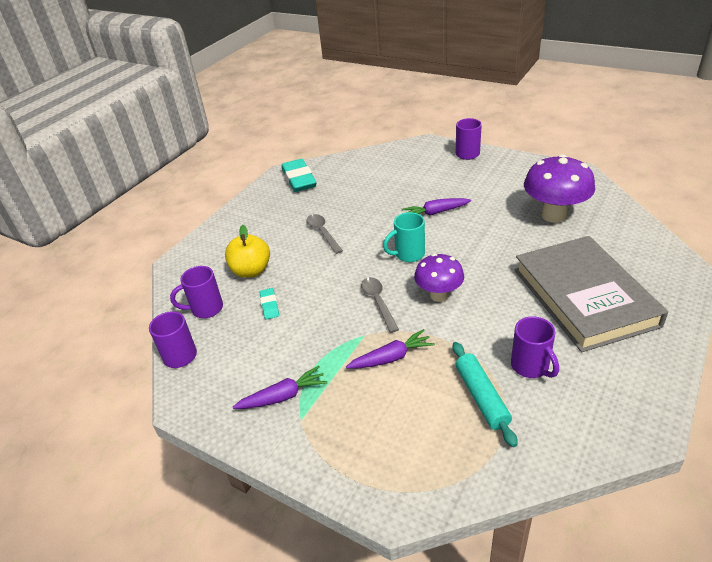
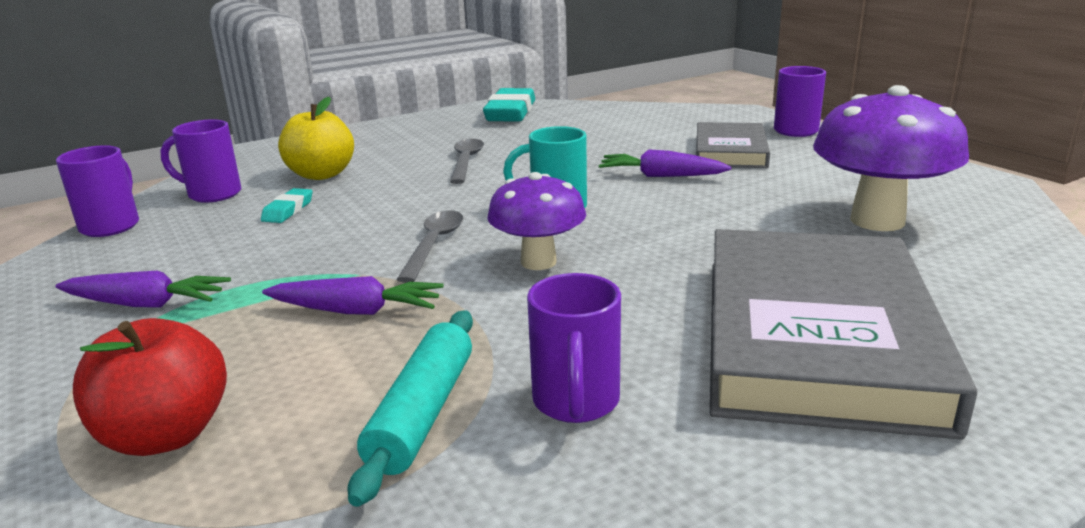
camera: 25 degrees right, 15 degrees down
none -> red apple [73,318,227,456]
none -> grey book [696,122,770,168]

